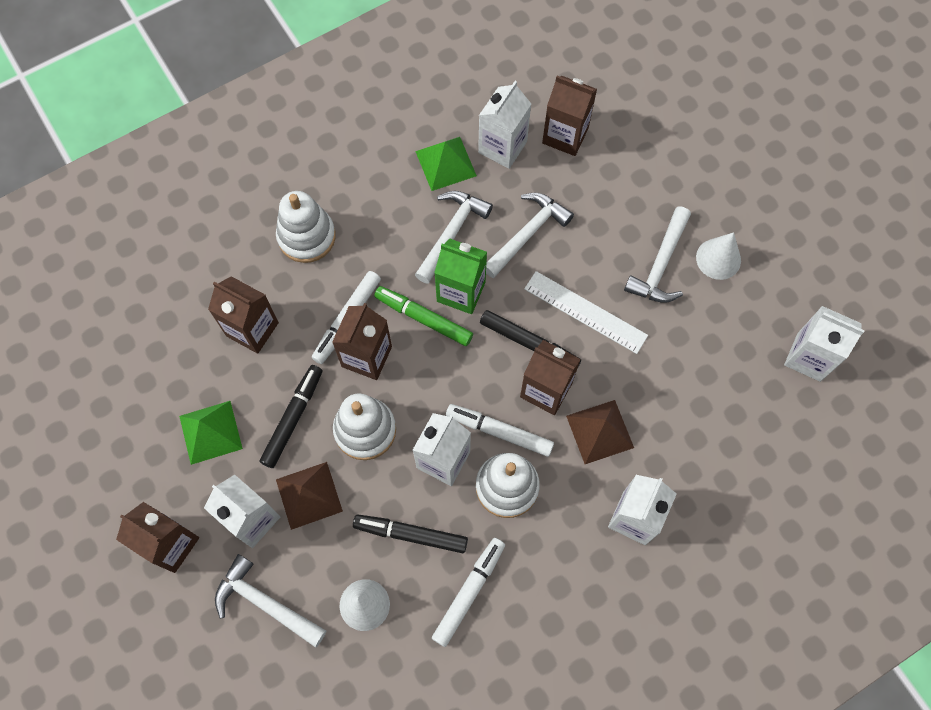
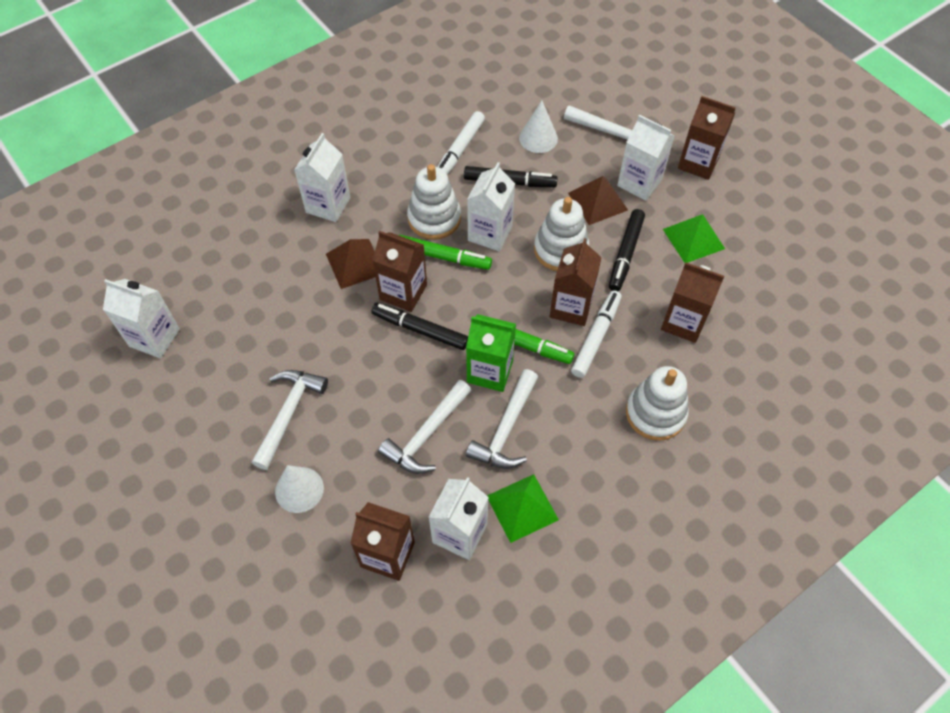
camera: 175 degrees right, 10 degrees down
white marker [446,404,554,457] -> green marker [399,235,492,270]
white ruler [524,271,648,354] -> none
white cone [696,232,741,280] -> white cone moved to [275,465,324,513]

